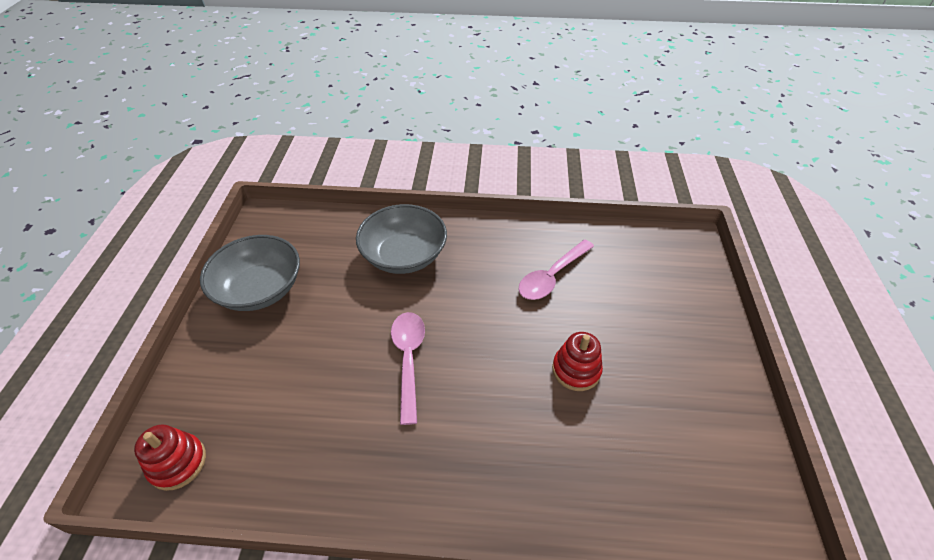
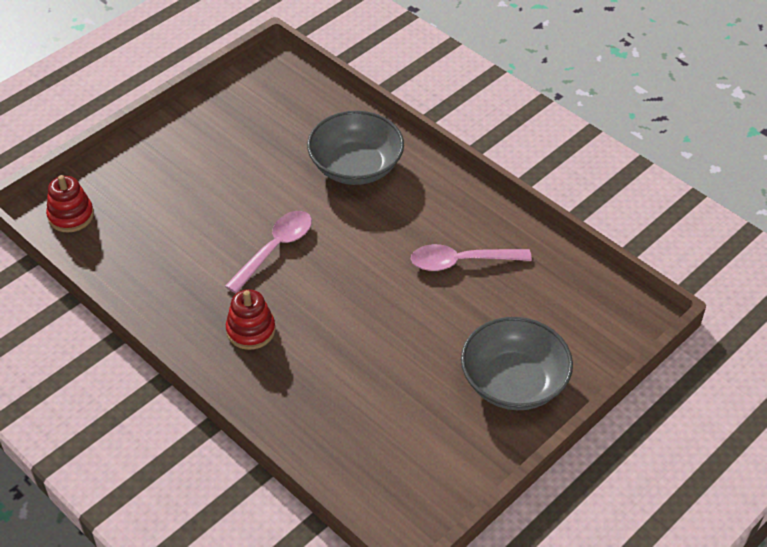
camera: 40 degrees right, 0 degrees up
grey bowl [200,235,300,311] -> grey bowl moved to [461,317,573,410]
red stacking toy [552,332,603,391] -> red stacking toy moved to [226,289,275,350]

